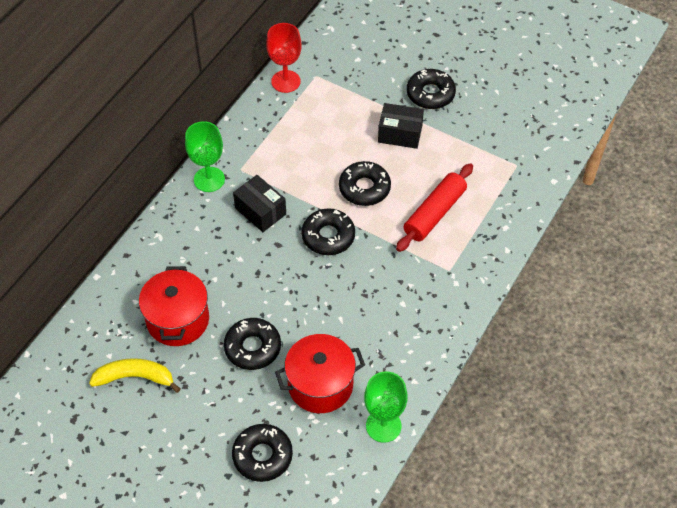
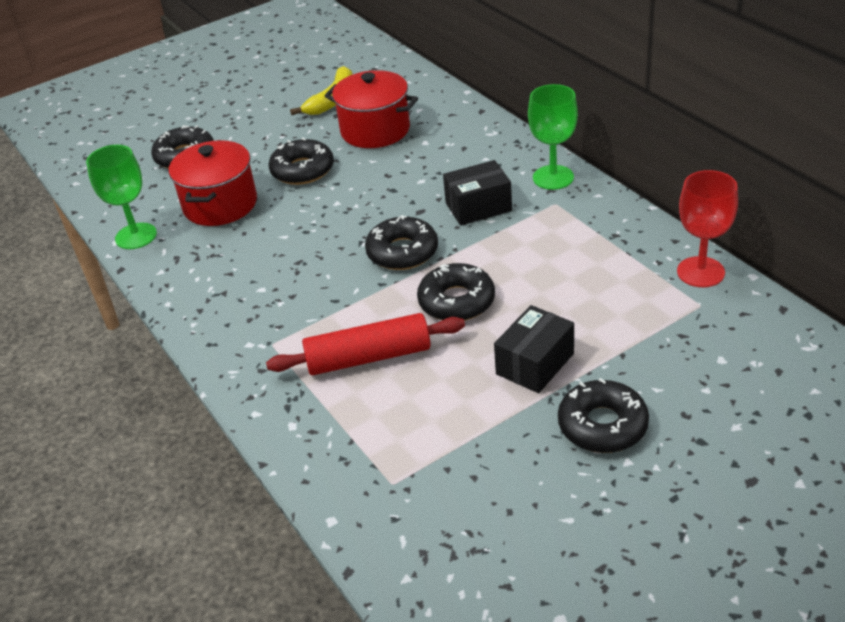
camera: 120 degrees right, 15 degrees down
red rolling pin [396,163,473,252] -> red rolling pin turned 75 degrees counterclockwise [266,313,465,375]

